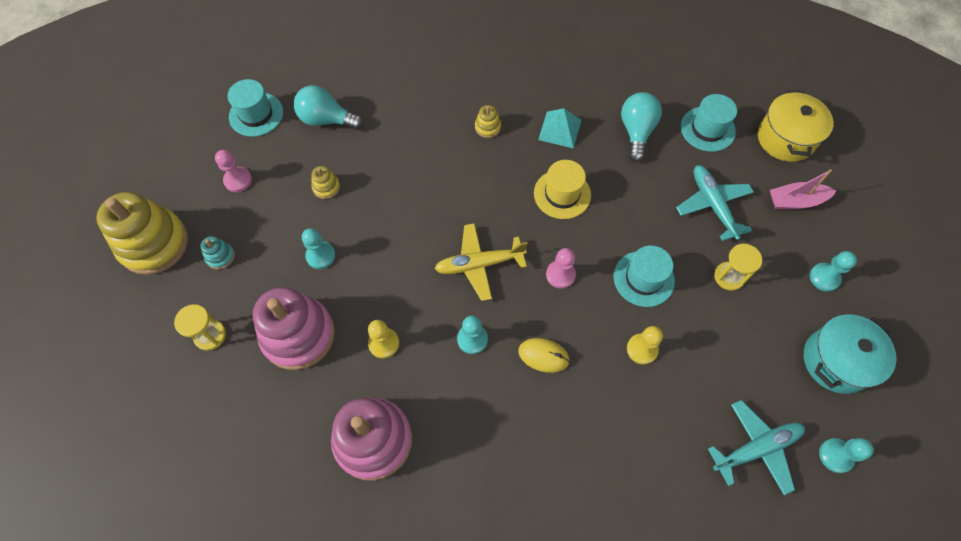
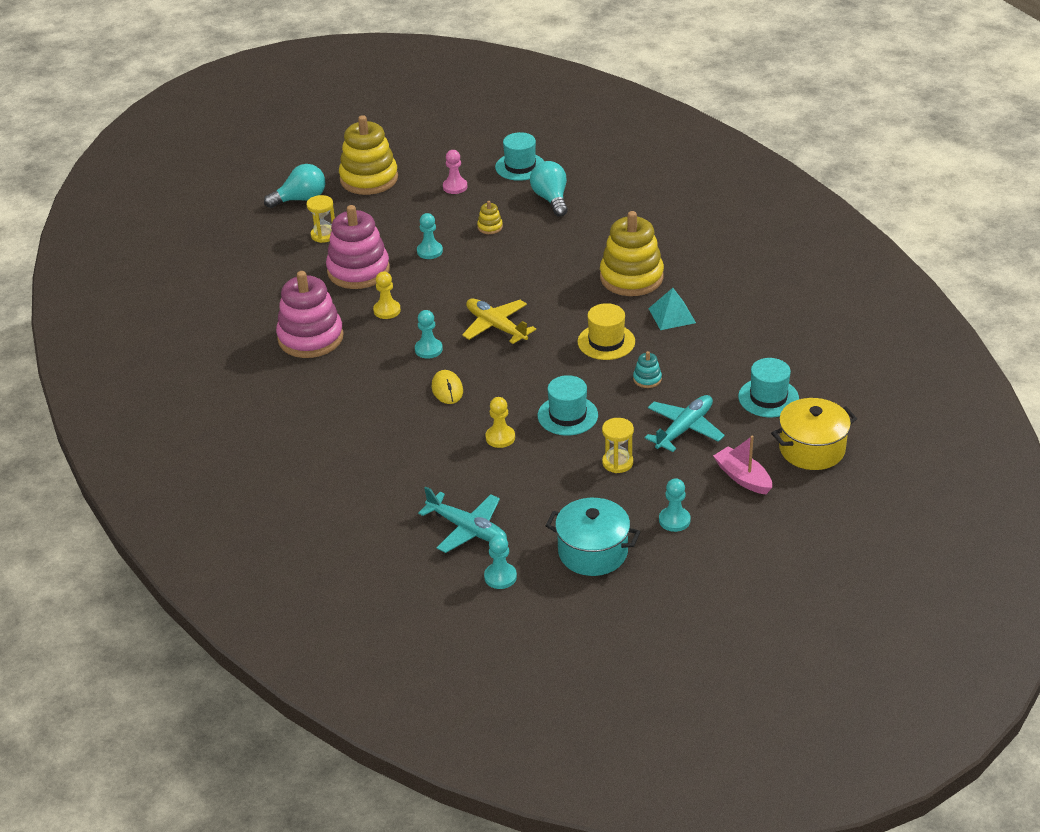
camera: 60 degrees right, 25 degrees down
turquoise stacking toy [200,236,235,269] -> turquoise stacking toy moved to [633,351,662,388]
yellow stacking toy [475,105,501,138] -> yellow stacking toy [600,211,664,296], size x2.40
pink pawn [546,248,576,289] -> none
turquoise light bulb [621,92,662,162] -> turquoise light bulb moved to [264,164,325,208]

